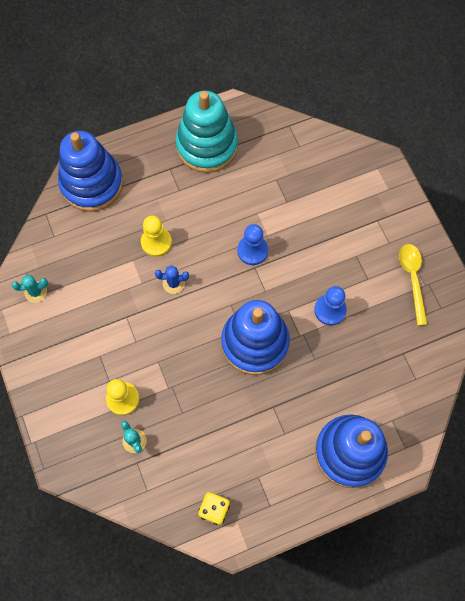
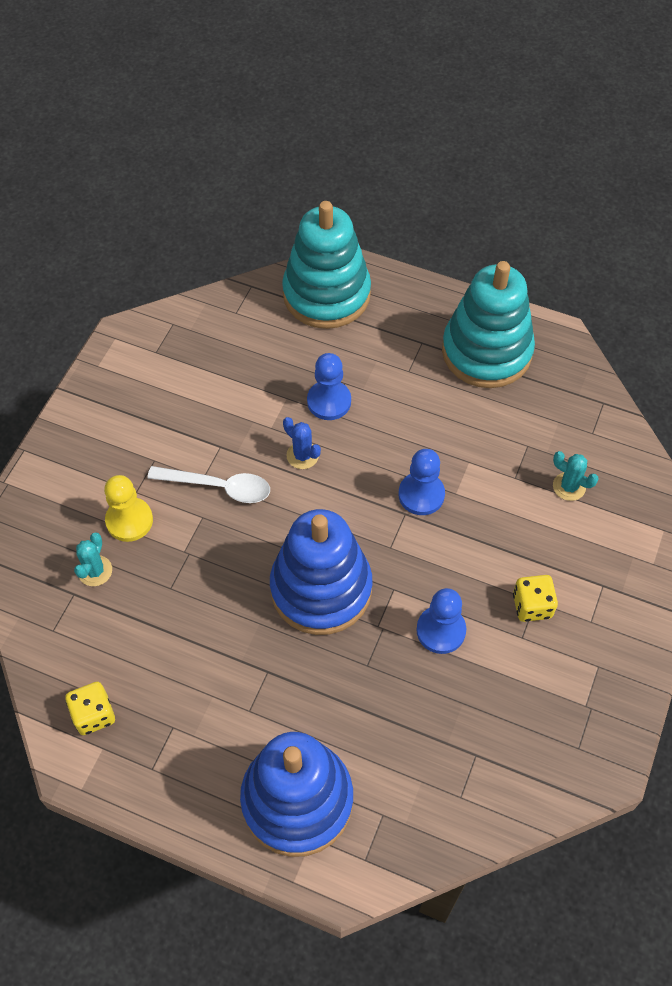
camera: 45 degrees right, 10 degrees down
turquoise cactus [12,275,48,303] -> turquoise cactus moved to [553,451,599,501]
blue stacking toy [58,131,123,212] -> turquoise stacking toy [282,201,371,329]
yellow pawn [141,215,172,257] -> blue pawn [307,353,351,420]
yellow spoon [399,244,427,326] -> none
none -> white spoon [147,466,270,503]
none -> yellow dice [513,575,558,622]

